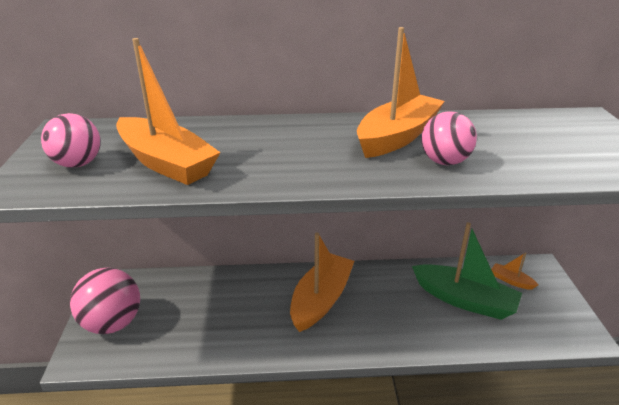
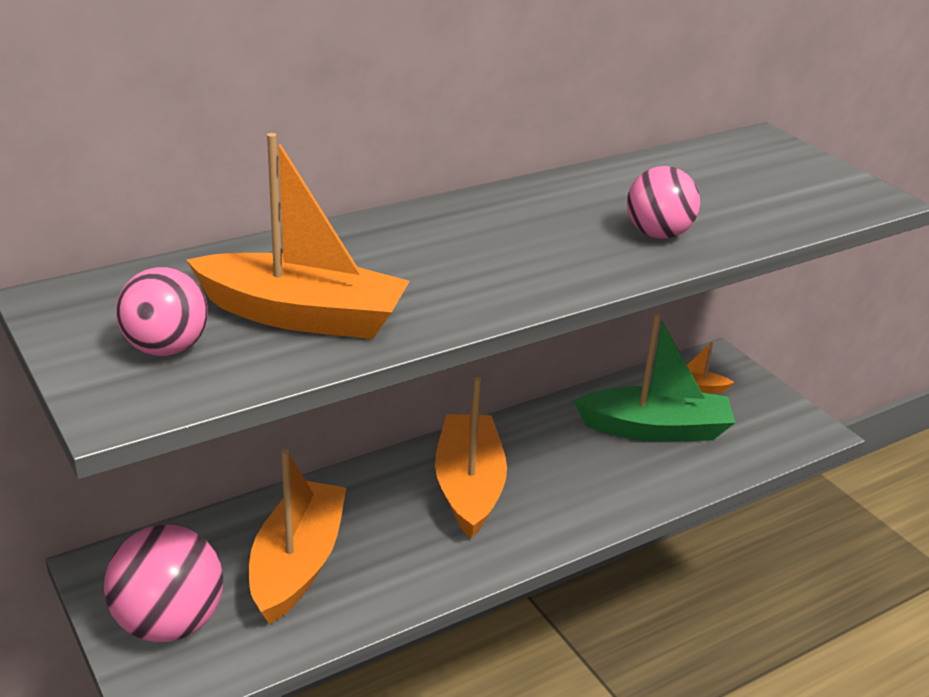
camera: 30 degrees left, 0 degrees up
orange boat [357,27,445,158] -> orange boat moved to [249,449,346,624]

